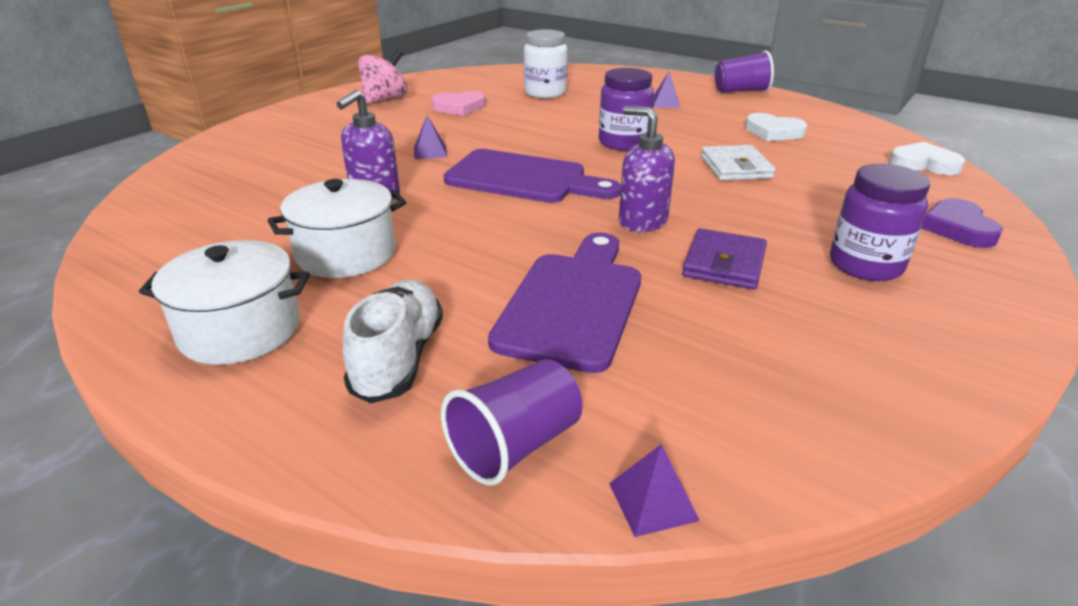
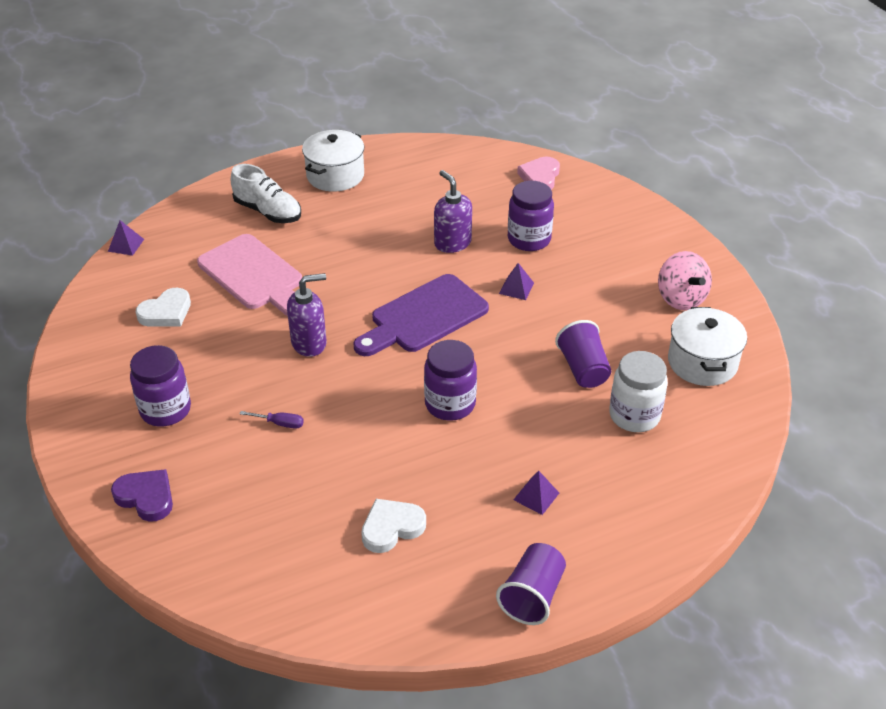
camera: 120 degrees right, 10 degrees up
white pot [267,179,406,278] -> white pot moved to [668,307,747,386]
pink heart [431,91,486,116] -> pink heart moved to [517,157,560,190]
purple cup [441,359,583,485] -> purple cup moved to [555,320,611,388]
purple cutting board [488,233,641,373] -> pink cutting board [197,234,302,316]
purple wallet [682,228,767,290] -> none
white wallet [701,145,775,181] -> none
white heart [889,142,965,175] -> white heart moved to [136,288,191,327]
none -> purple screwdriver [240,411,304,429]
none -> purple jar [508,181,554,251]

